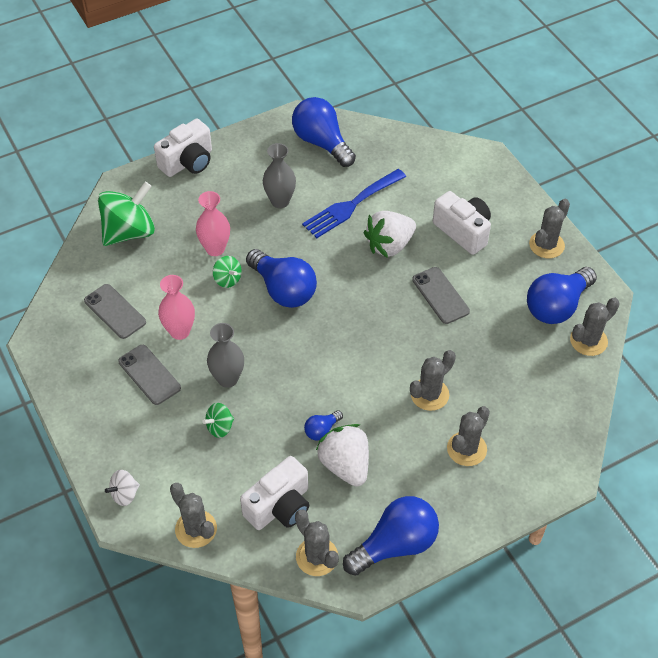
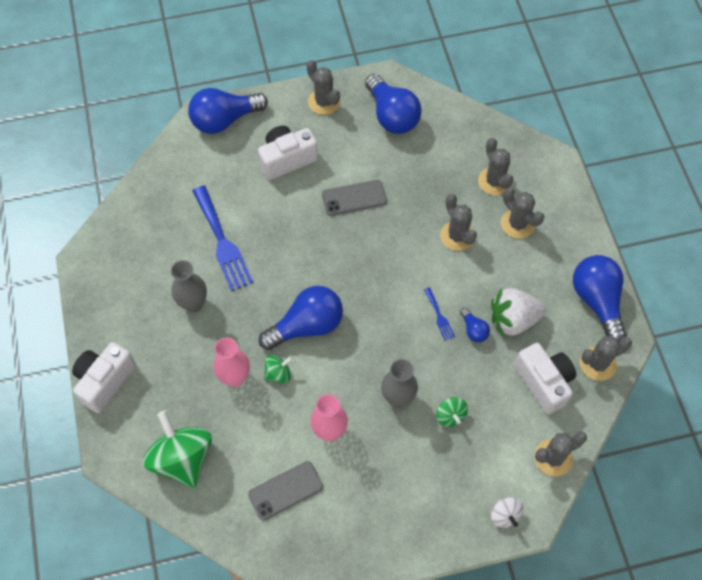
camera: 75 degrees left, 10 degrees up
grey phone [118,345,181,405] -> none
white camera [154,119,212,177] -> white camera turned 120 degrees counterclockwise [72,342,136,413]
blue light bulb [292,97,356,167] -> blue light bulb moved to [188,88,268,134]
white strawberry [364,211,416,258] -> none
grey cactus [570,297,620,356] -> grey cactus moved to [478,138,513,195]
none -> blue fork [424,287,455,341]

